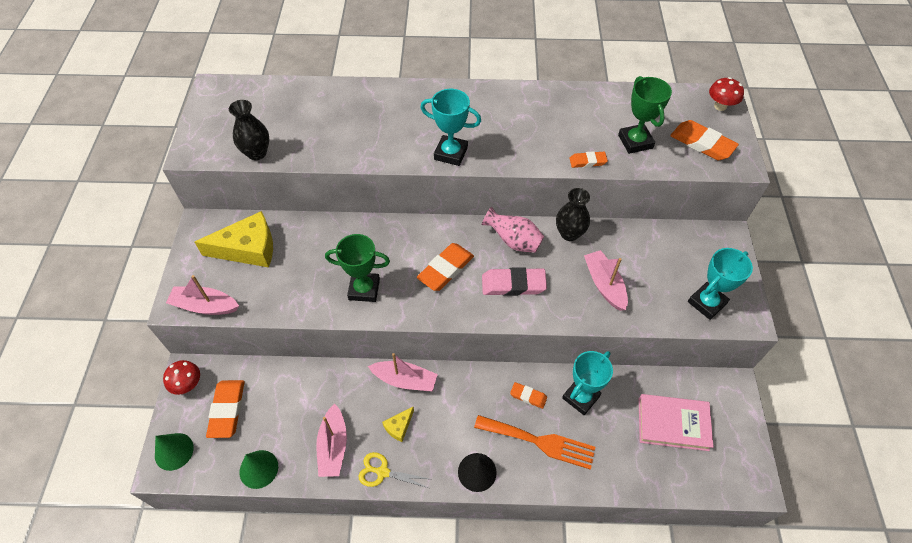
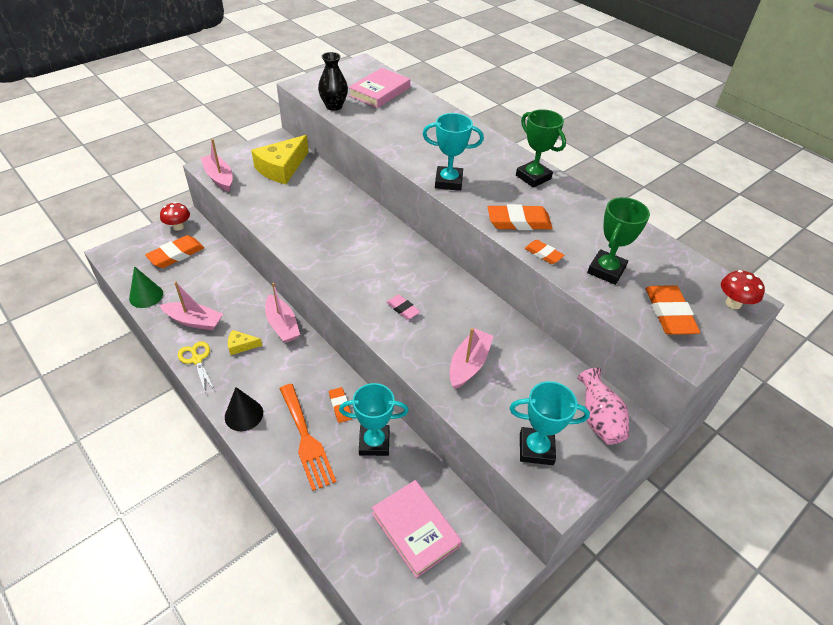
camera: 45 degrees right, 10 degrees down
green cone [155,433,194,471] -> none
yellow cheese [194,211,273,267] -> yellow cheese turned 90 degrees clockwise [251,135,309,184]
pink boat [316,403,347,477] -> pink boat turned 120 degrees counterclockwise [160,281,223,330]
green trophy [325,234,390,302] -> green trophy moved to [516,109,566,188]
orange eraser [417,243,474,291] -> orange eraser moved to [488,204,552,230]
turquoise trophy [420,89,481,166] -> turquoise trophy turned 60 degrees counterclockwise [423,113,484,191]
pink vase [482,207,544,253] -> pink vase moved to [577,368,629,445]
pink eraser [482,267,547,296] -> pink eraser [386,295,420,320], size x0.57
black vase [556,188,590,241] -> none
none -> pink book [348,68,410,108]

